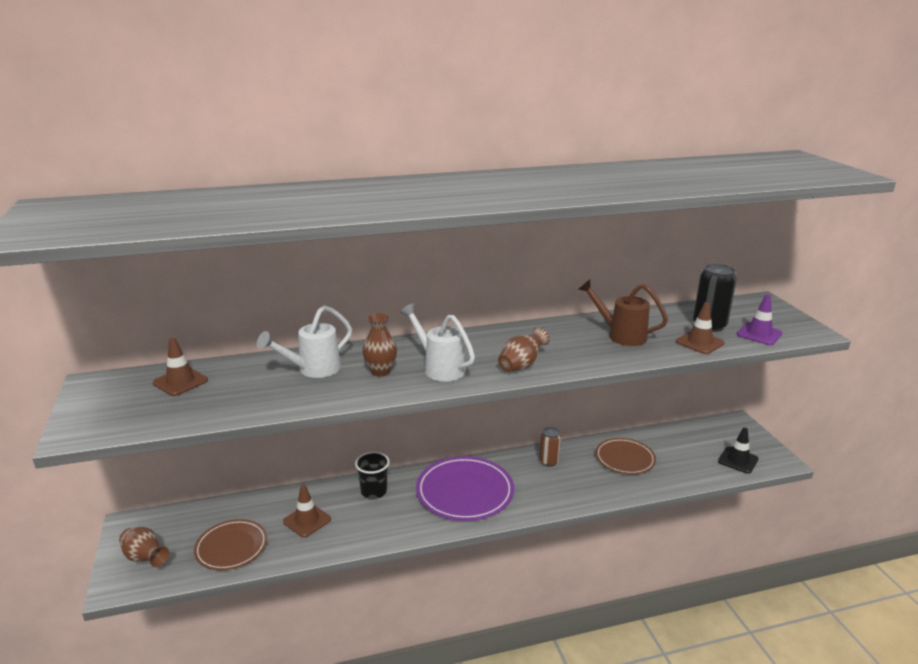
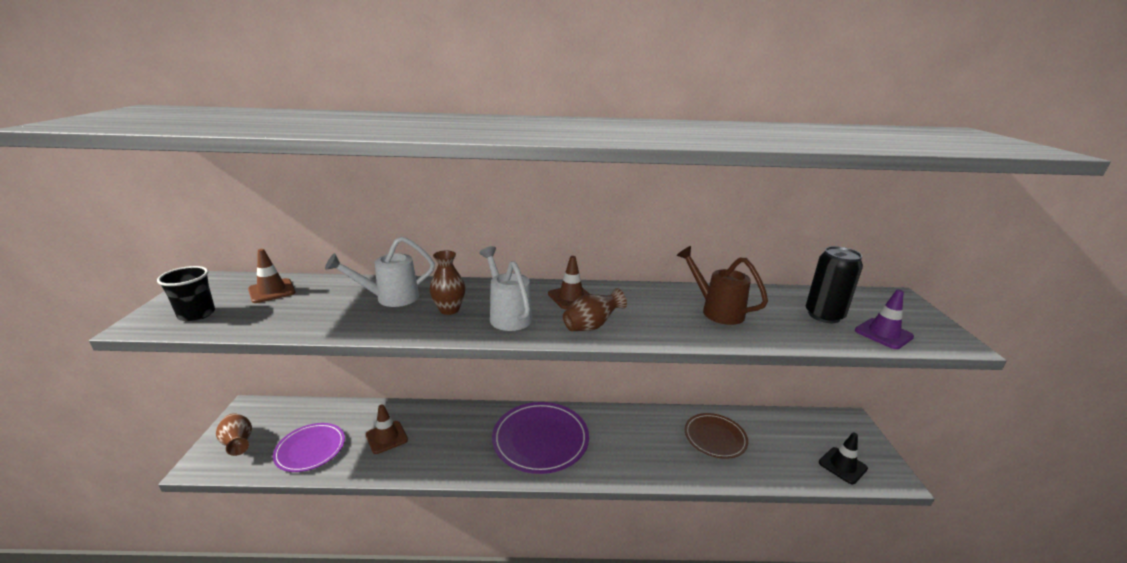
camera: 15 degrees right, 0 degrees up
brown plate [194,519,267,570] -> purple plate [273,423,345,472]
black cup [355,452,390,499] -> black cup moved to [157,266,215,322]
brown can [539,427,561,467] -> none
brown traffic cone [676,302,725,354] -> brown traffic cone moved to [548,256,589,309]

